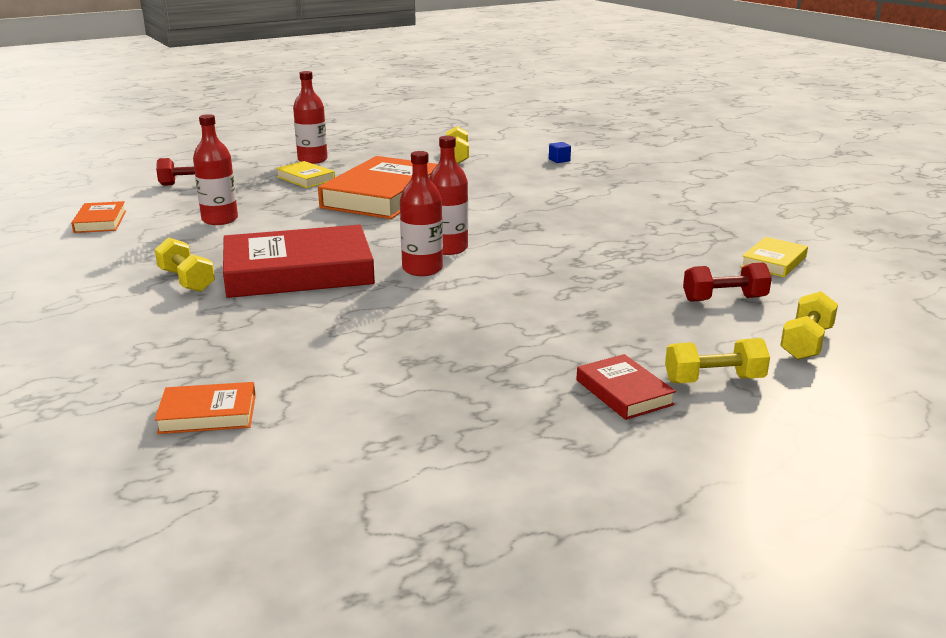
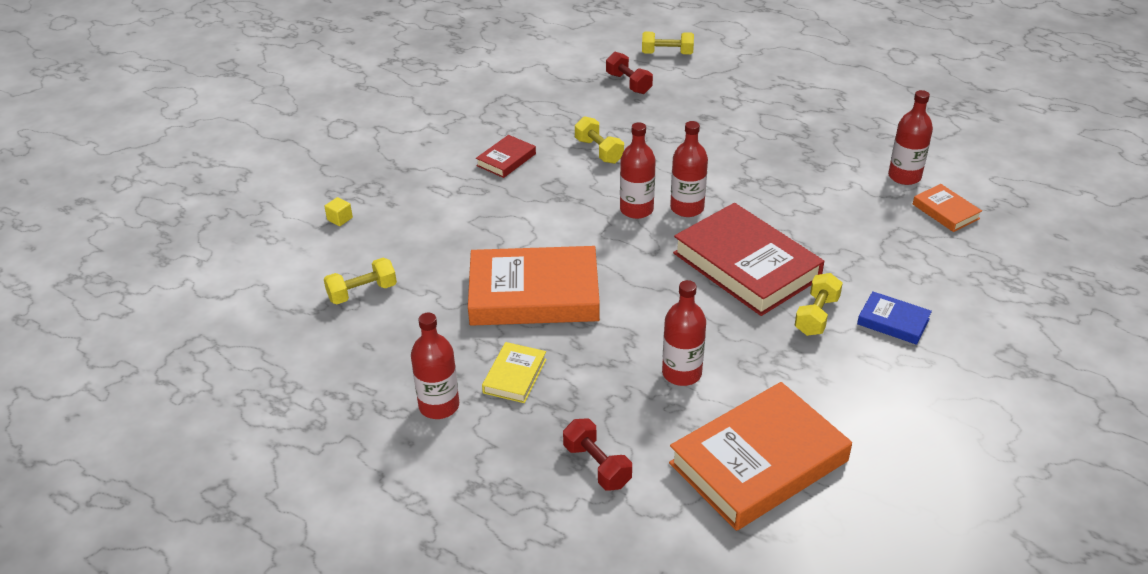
camera: 115 degrees left, 15 degrees up
orange book [71,201,126,233] -> orange book [669,382,852,531], size x2.14
blue cube [549,142,571,163] -> yellow cube [324,197,353,226]
red book [576,354,676,420] -> red book moved to [476,135,536,178]
yellow dumbbell [665,338,770,383] -> yellow dumbbell moved to [575,116,624,164]
yellow book [740,237,808,277] -> none
none -> blue book [857,291,932,345]
none -> red bottle [888,90,933,185]

